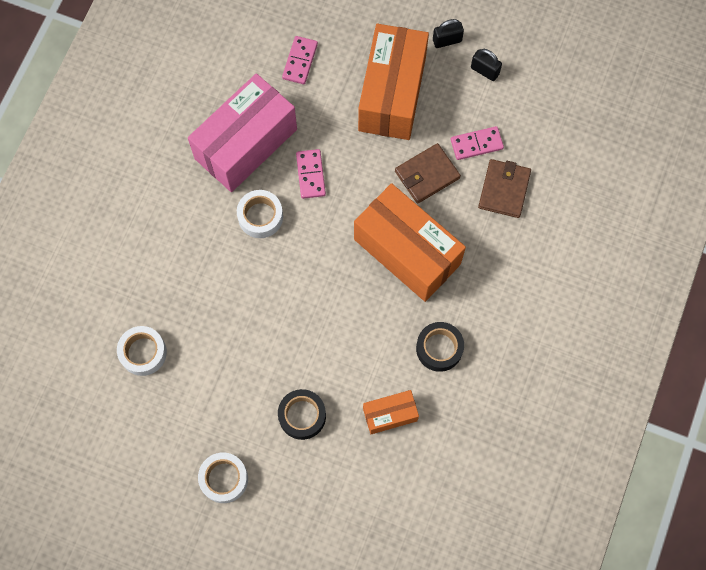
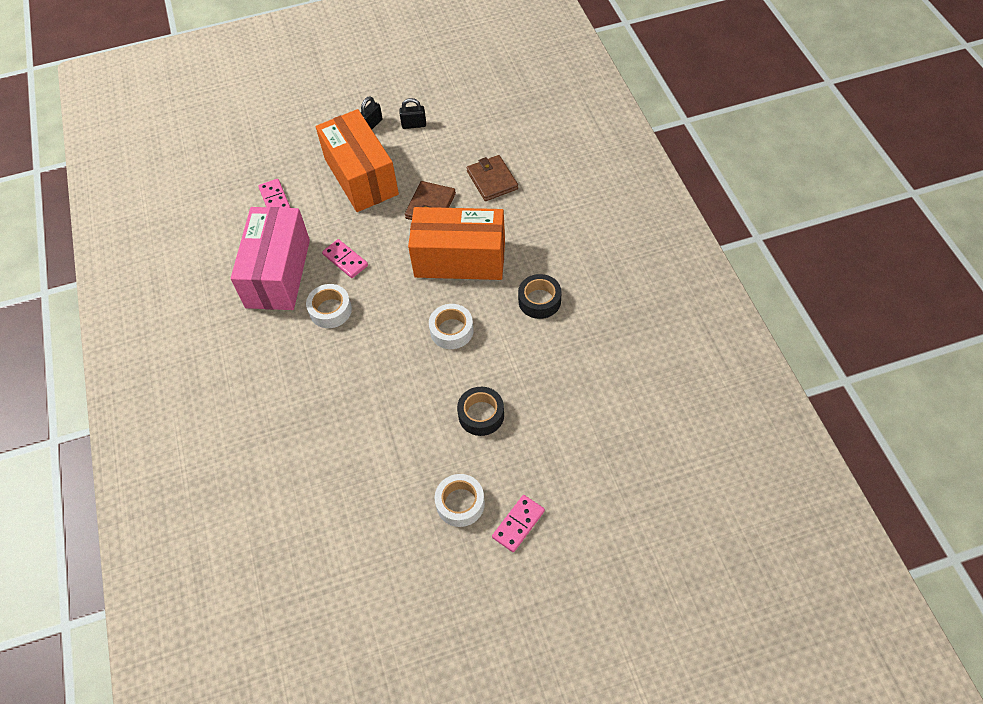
camera: 35 degrees left, 15 degrees down
white tape [117,326,167,376] -> white tape moved to [429,304,474,349]
orange box [363,390,419,434] -> none
pink domino [451,126,504,160] -> pink domino moved to [492,495,545,552]

